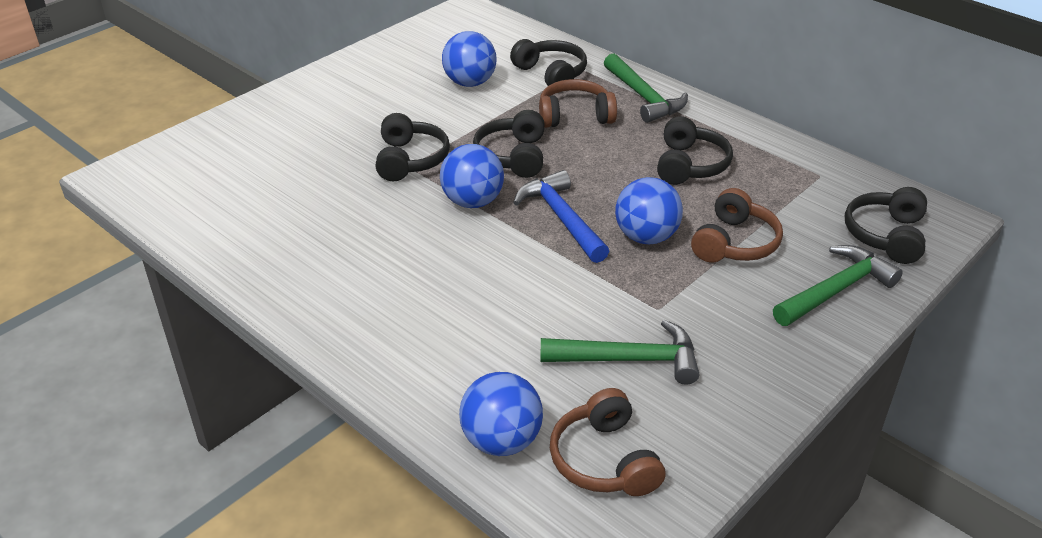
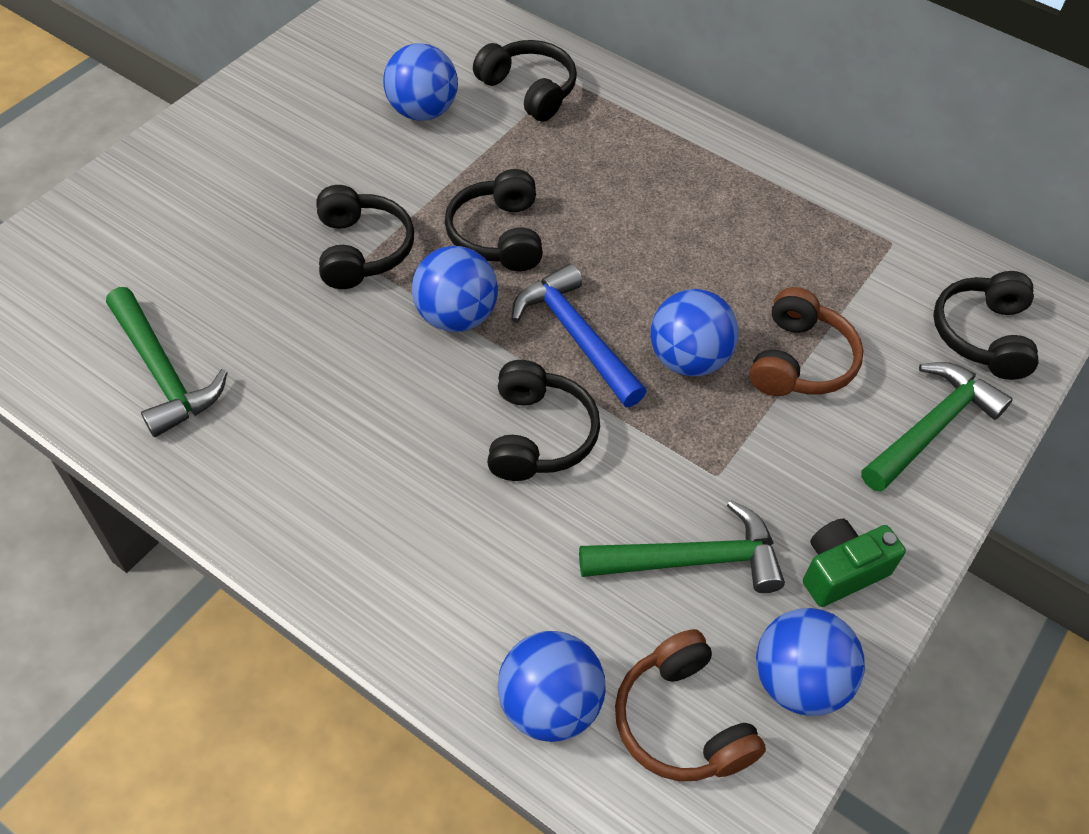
camera: 10 degrees left, 15 degrees up
brown headphones [539,79,617,128] -> none
green hammer [604,53,688,123] -> green hammer moved to [106,287,228,437]
black headphones [657,116,733,185] -> black headphones moved to [487,360,600,481]
none -> blue ball [756,608,865,716]
none -> green camera [803,519,906,607]

